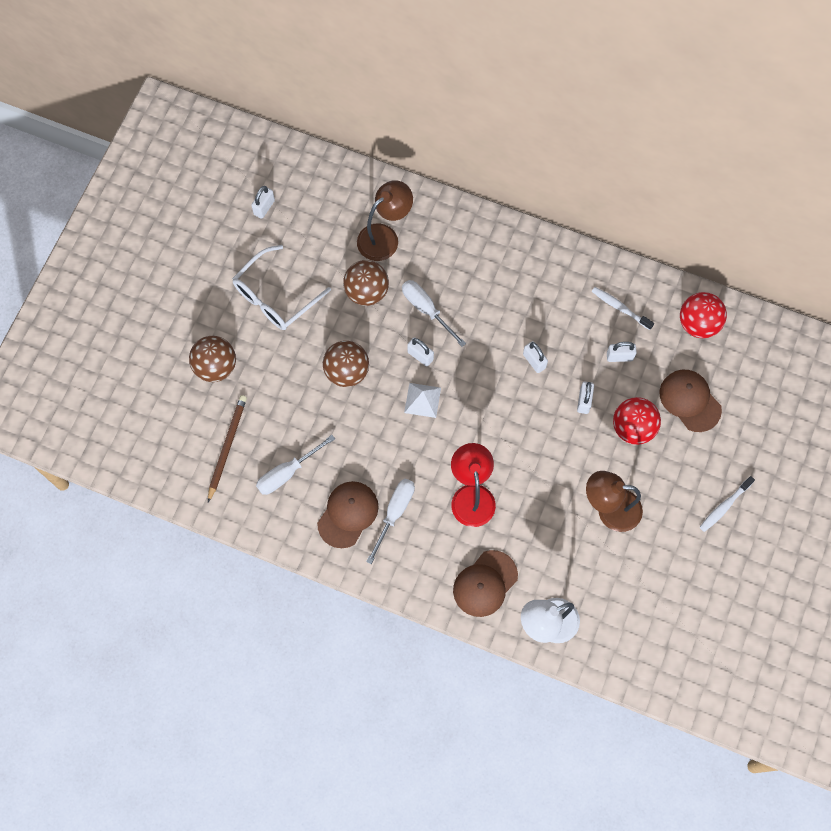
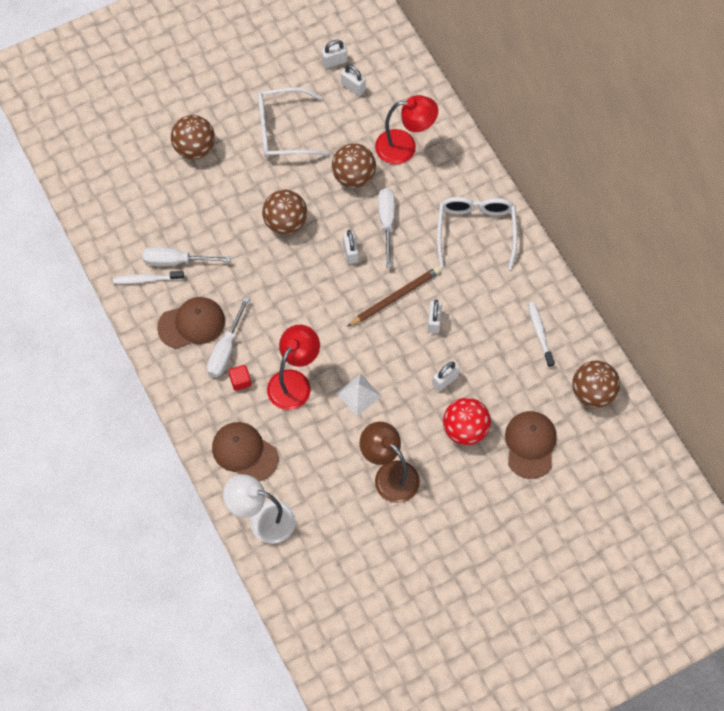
camera: 40 degrees right, 5 degrees down
brown pencil [208,395,247,502] -> brown pencil moved to [347,267,440,327]
brown lamp [357,180,413,261] -> red lamp [375,95,438,164]
white screwdriver [366,479,415,564] -> white screwdriver turned 135 degrees clockwise [207,297,249,377]
white pyramid [404,383,441,418] -> white pyramid moved to [336,374,382,416]
brown cap [453,550,518,617] -> brown cap turned 45 degrees clockwise [212,422,278,481]
white padlock [607,342,637,362] -> white padlock moved to [341,65,366,96]
red ball [680,292,727,338] -> brown ball [572,360,620,408]
white toothbrush [699,476,755,532] -> white toothbrush moved to [113,271,184,284]
none -> red cube [229,365,251,391]
none -> white glasses [437,197,517,270]

